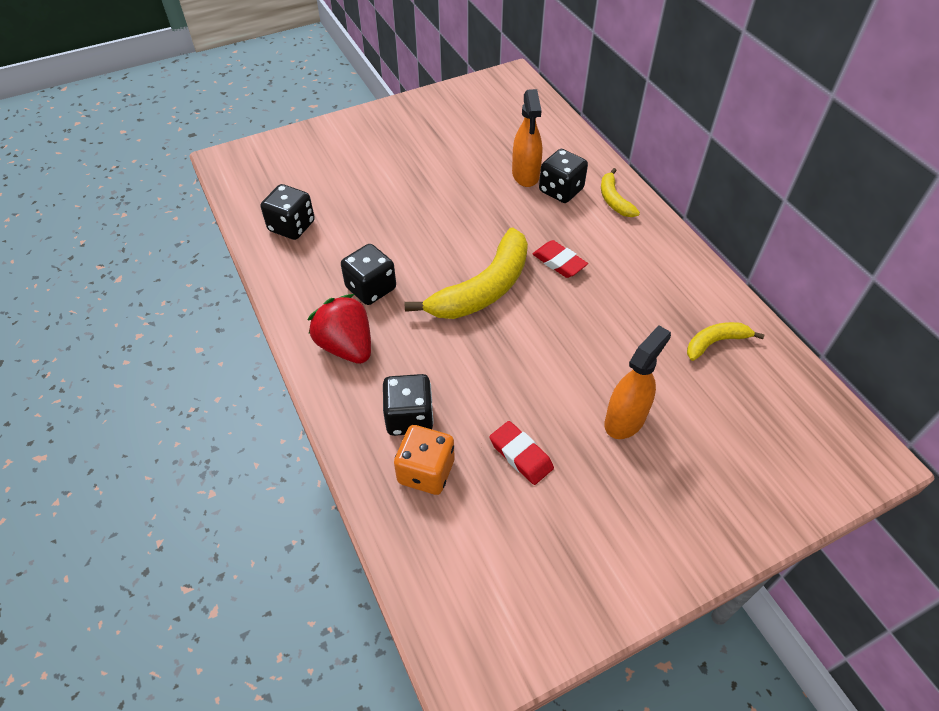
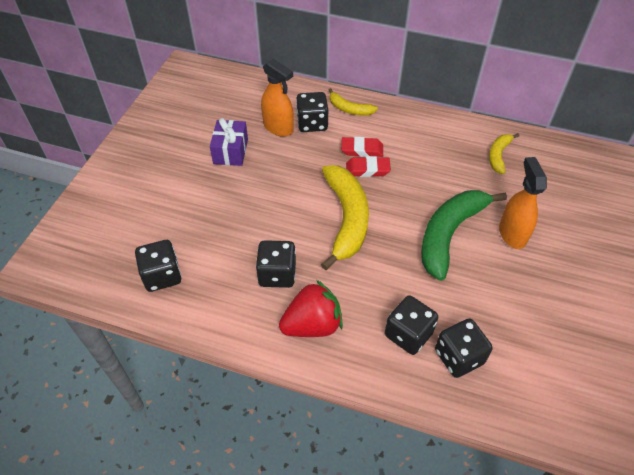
camera: 45 degrees left, 0 degrees up
red strawberry [307,294,371,364] -> red strawberry turned 150 degrees clockwise [279,280,343,337]
orange dice [394,425,455,495] -> black dice [435,318,493,378]
red eraser [489,421,554,485] -> red eraser moved to [341,137,383,157]
none -> purple gift [210,118,248,166]
none -> green banana [421,190,507,281]

